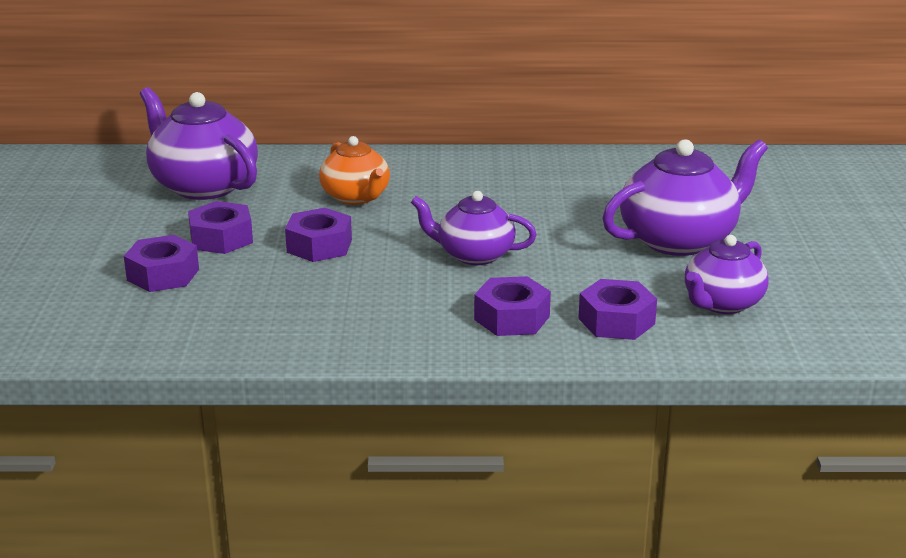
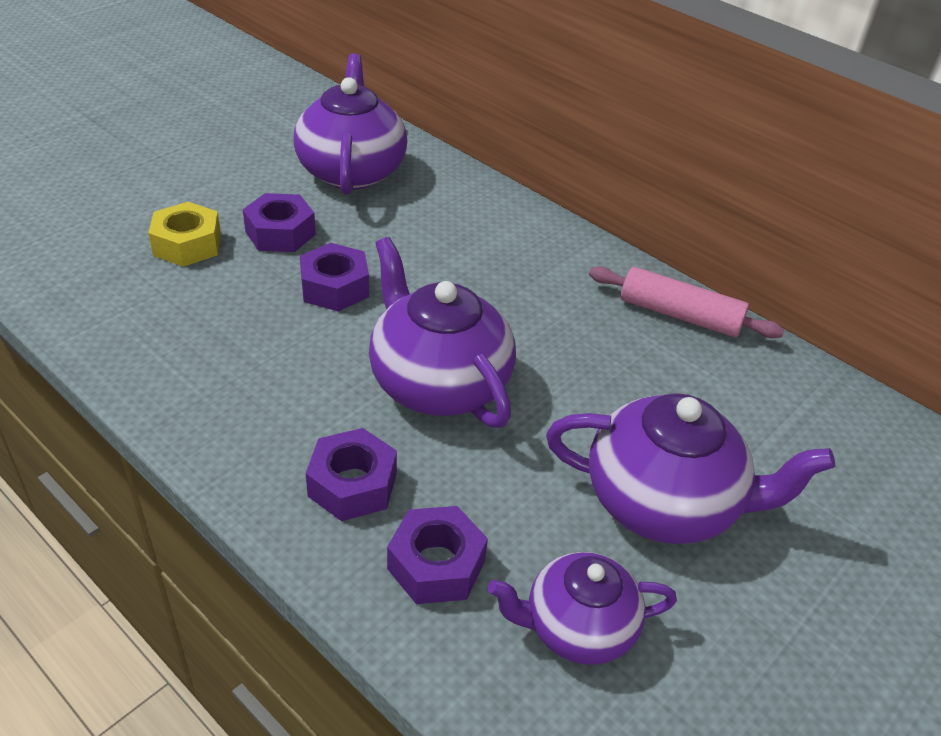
camera: 40 degrees right, 15 degrees up
purple nut [124,235,199,292] -> yellow nut [148,202,221,267]
orange teapot [319,136,390,205] -> none
purple teapot [411,191,537,265] -> purple teapot [369,237,516,428], size x1.57
none -> pink rolling pin [589,266,784,338]

